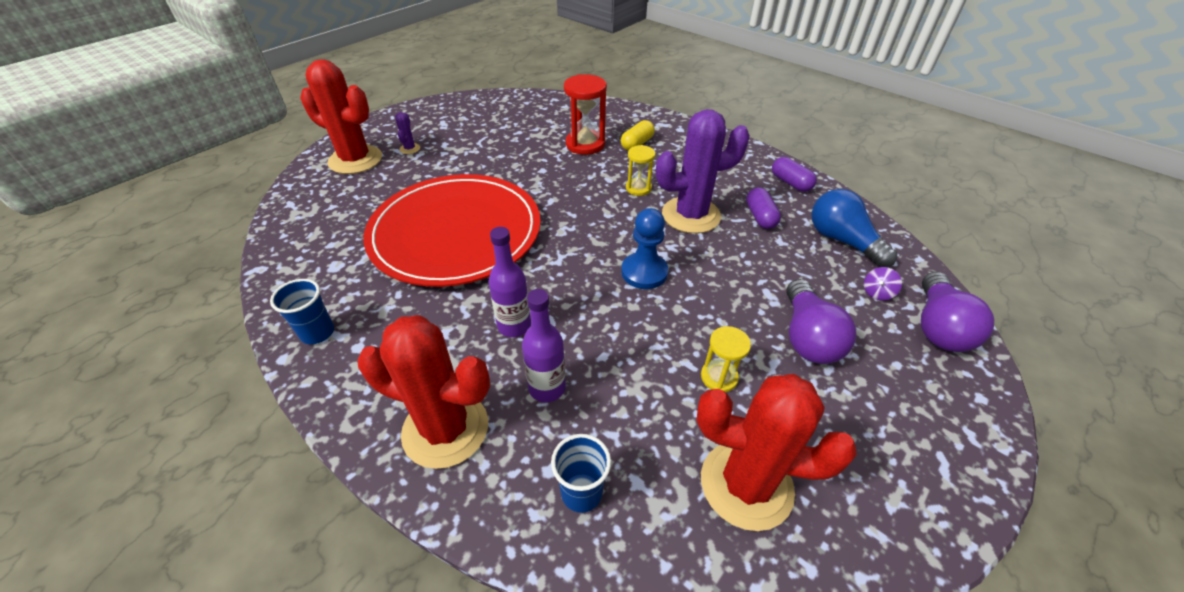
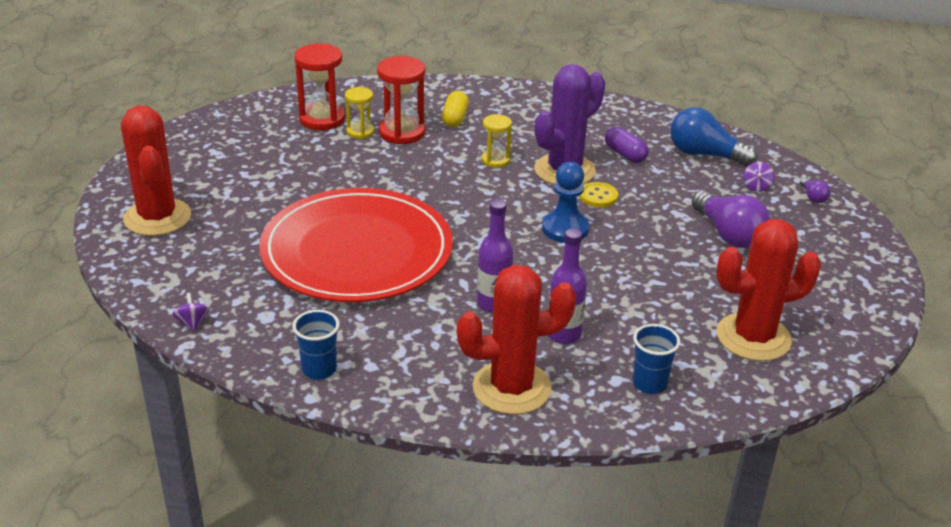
camera: 30 degrees left, 10 degrees down
red cactus [300,60,382,174] -> red cactus turned 75 degrees clockwise [121,105,191,236]
purple cactus [395,112,420,154] -> none
yellow hourglass [701,326,751,392] -> yellow hourglass moved to [345,87,374,139]
purple capsule [772,157,817,192] -> none
purple light bulb [921,272,994,352] -> purple light bulb [800,178,831,203], size x0.46
none -> purple spinning top [173,293,210,332]
none -> red hourglass [294,43,345,130]
none -> yellow button [579,182,618,207]

